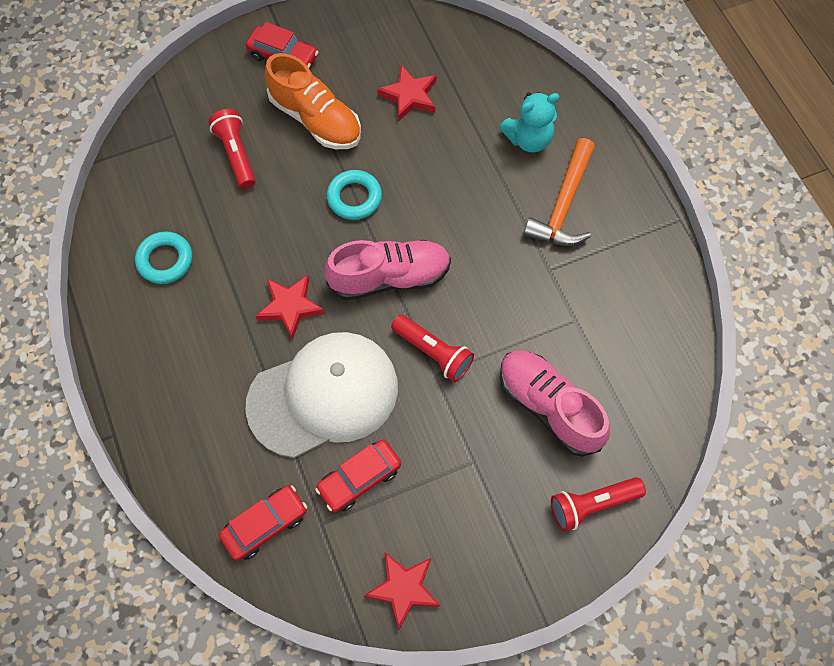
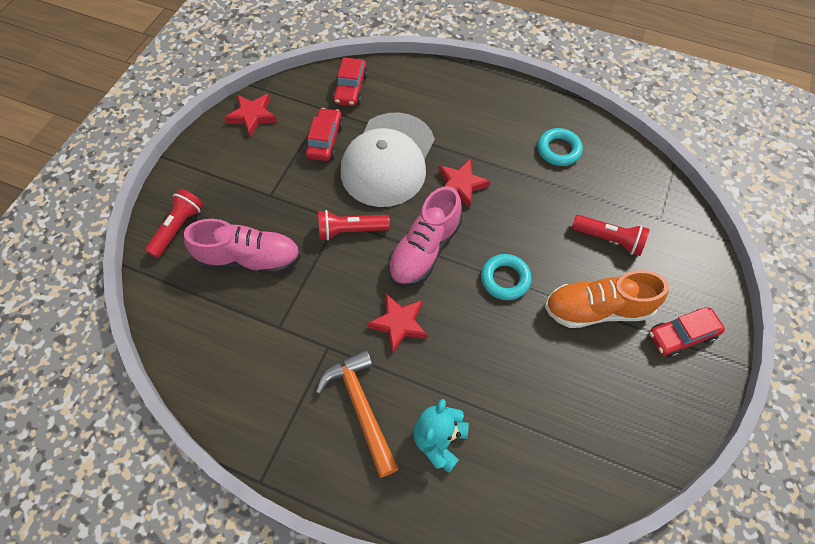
camera: 135 degrees right, 5 degrees down
red star [377,65,437,122] -> red star moved to [367,294,428,353]

